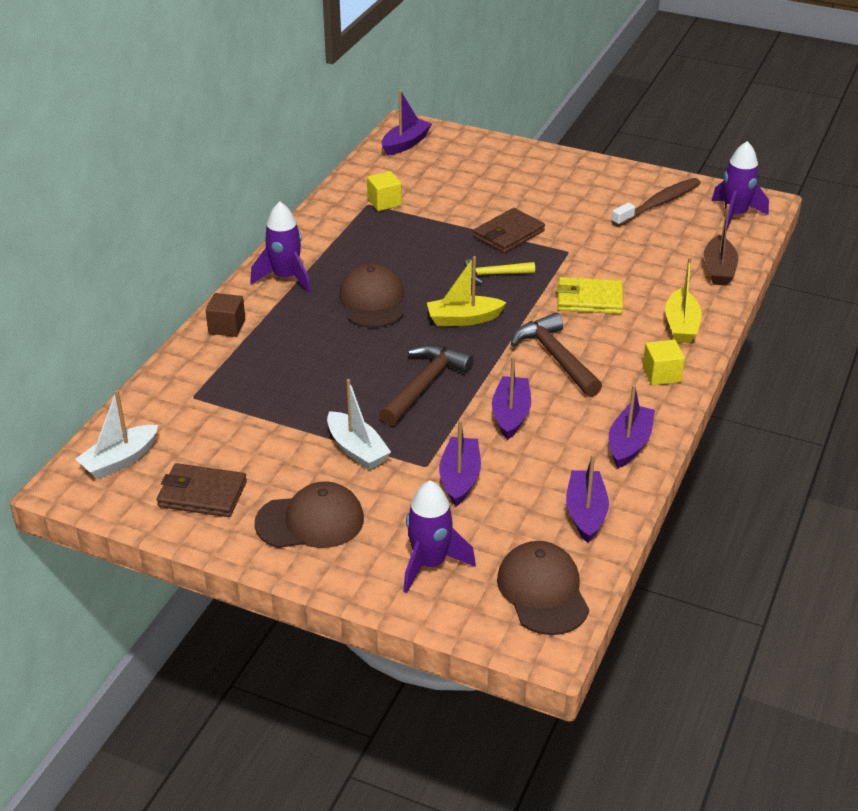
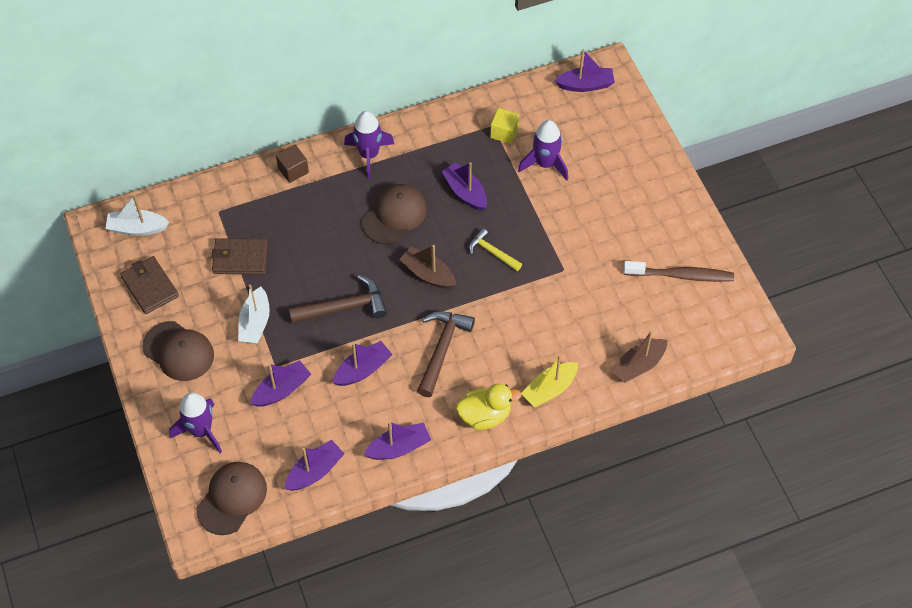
camera: 45 degrees right, 20 degrees up
yellow boat [427,256,507,326] -> brown boat [399,245,456,289]
brown wallet [473,208,545,253] -> brown wallet moved to [211,238,268,274]
yellow wallet [557,277,623,314] -> none
yellow cube [643,340,685,385] -> yellow duck [456,384,522,430]
purple rocket [712,141,769,229] -> purple rocket moved to [518,120,568,180]
none -> purple boat [442,162,487,211]

